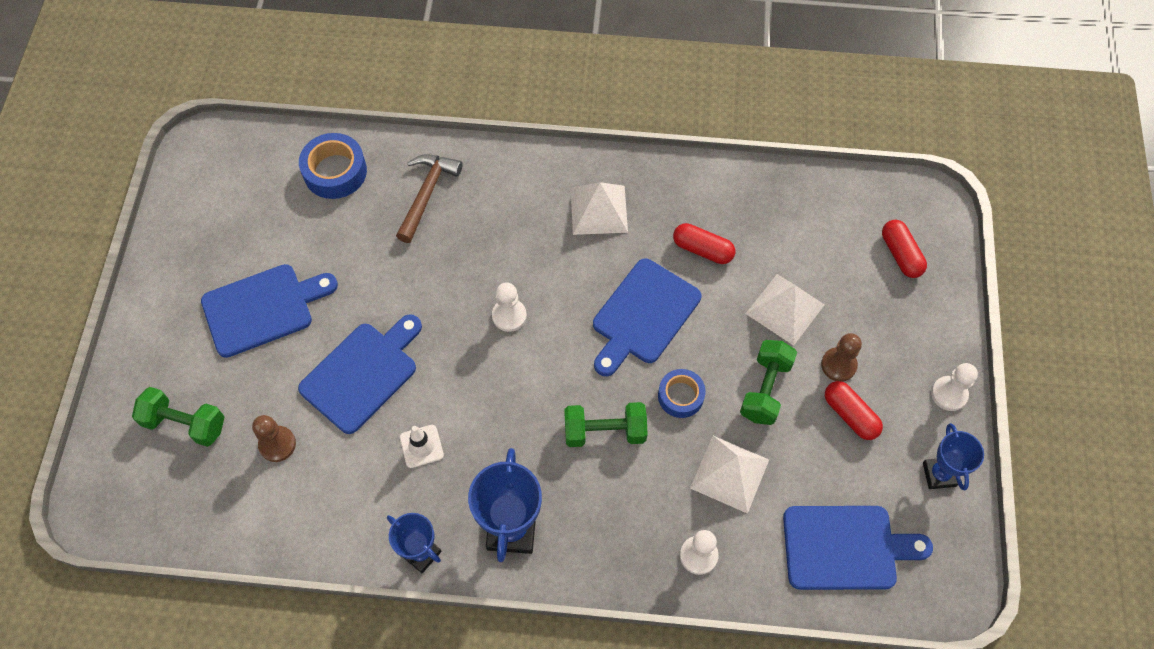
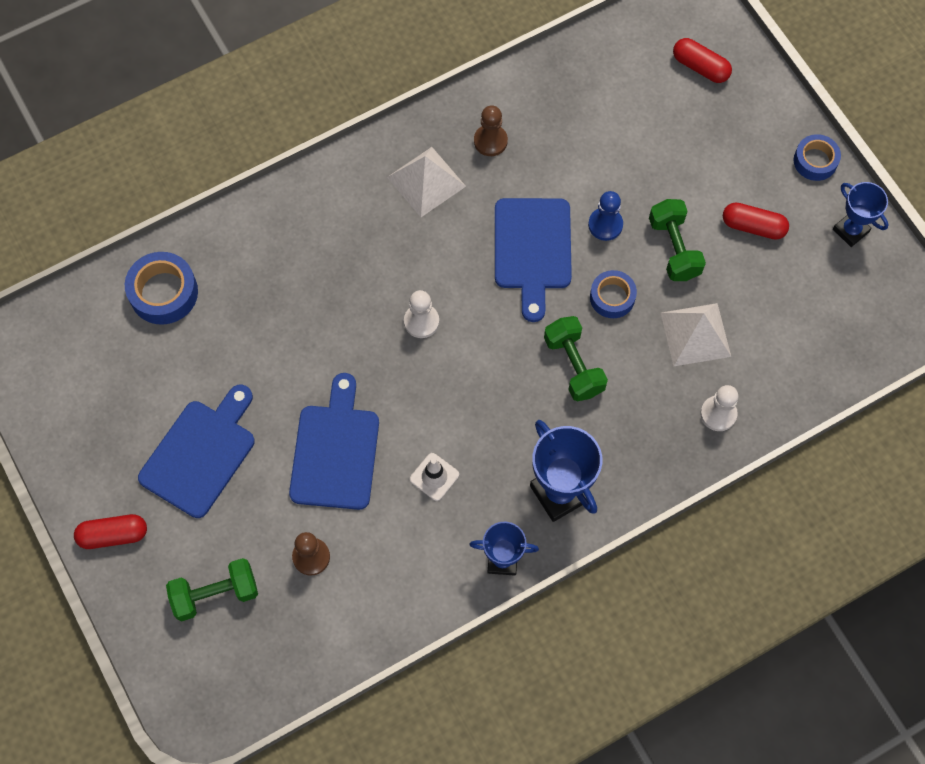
camera: 35 degrees left, 5 degrees up
brown hammer [396,154,463,243] -> none
green dumbbell [564,402,648,447] -> green dumbbell turned 75 degrees counterclockwise [544,316,608,401]
red capsule [673,223,736,264] -> red capsule moved to [74,514,147,549]
white pyramid [746,274,824,346] -> none
blue cutting board [783,506,933,590] -> none
brown pawn [821,333,862,382] -> brown pawn moved to [474,105,508,156]
white pawn [931,363,978,411] -> blue tape [794,134,841,181]
none -> blue pawn [588,191,623,241]

